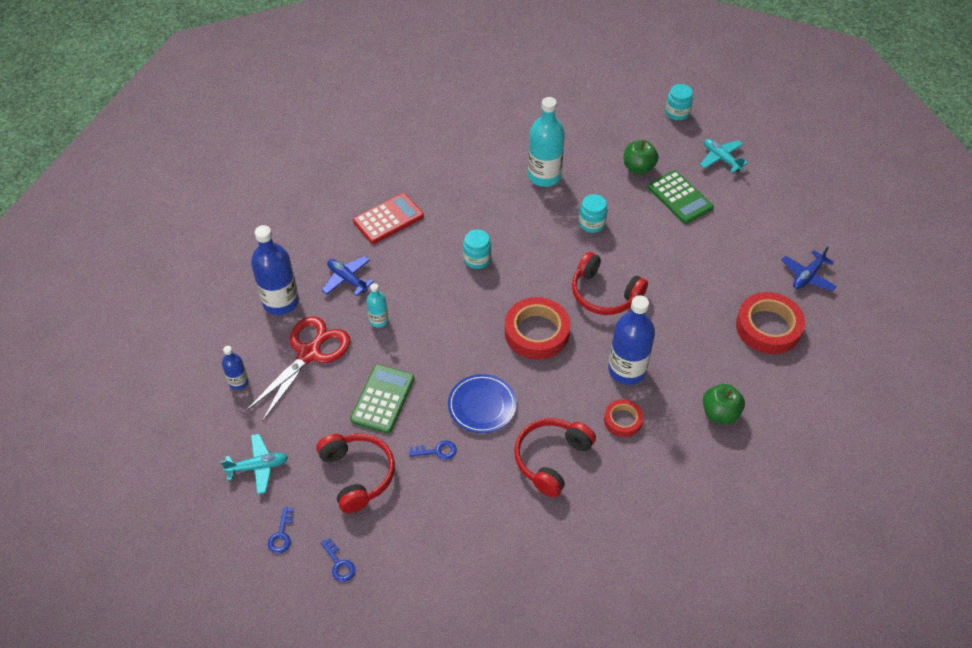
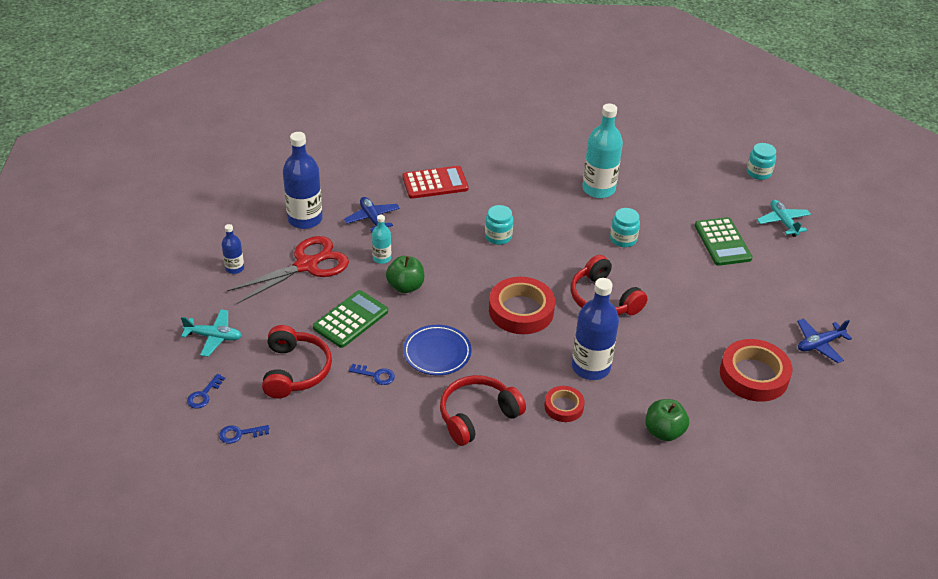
camera: 20 degrees right, 10 degrees down
blue key [321,538,356,582] -> blue key turned 90 degrees clockwise [219,425,269,444]
green apple [624,140,658,174] -> green apple moved to [386,256,424,293]

